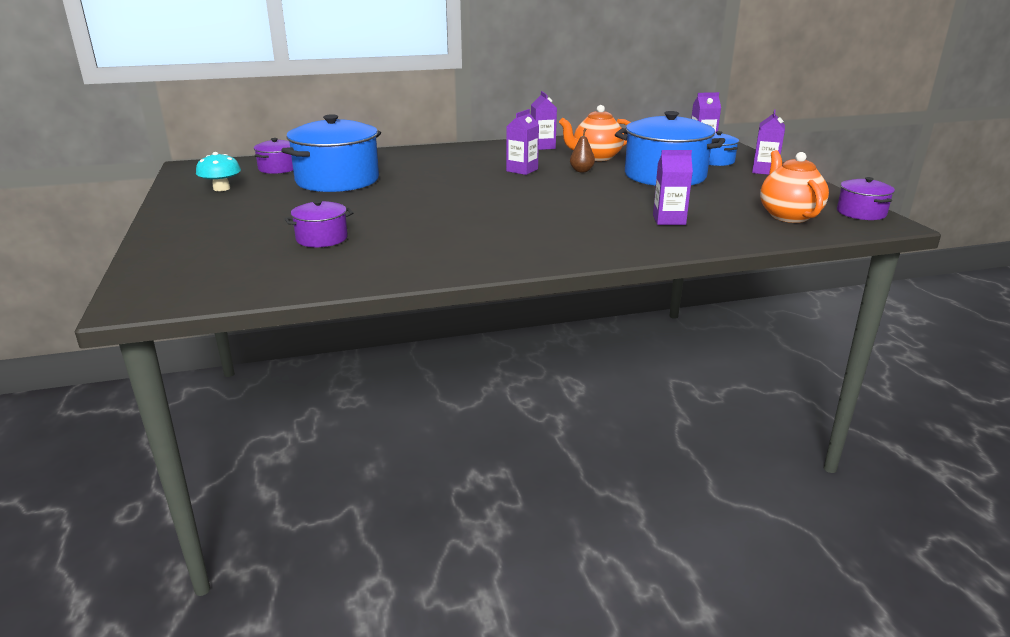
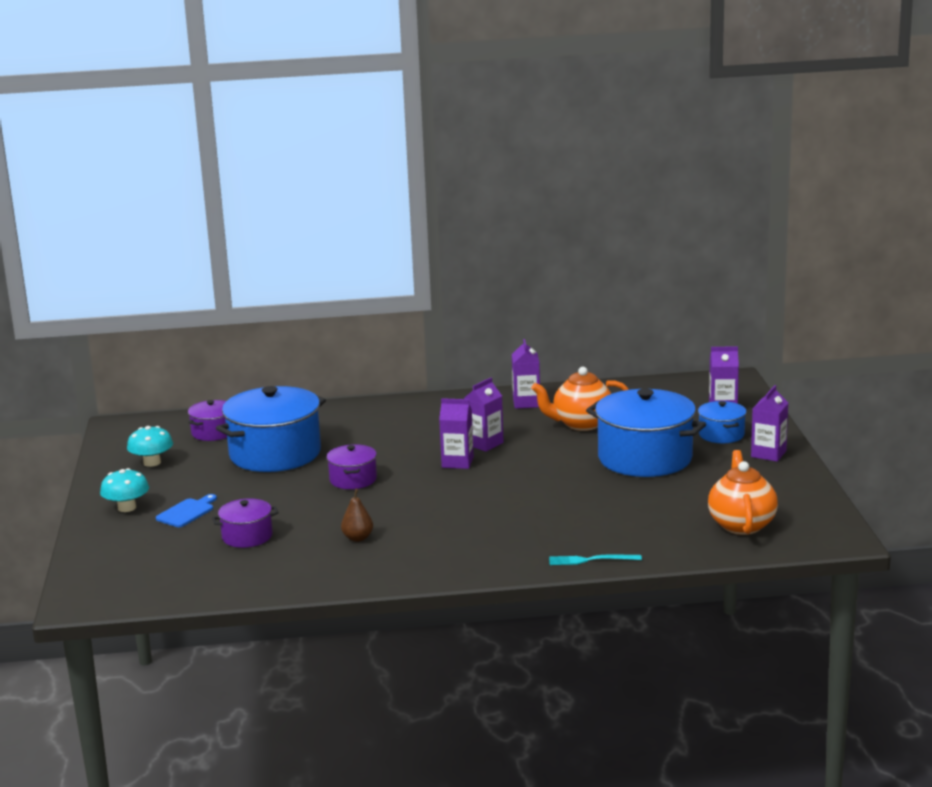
camera: 10 degrees right, 5 degrees down
brown pear [570,128,595,172] -> brown pear moved to [341,489,373,542]
purple carton [653,150,693,225] -> purple carton moved to [439,398,474,469]
purple pot [837,177,895,220] -> purple pot moved to [327,444,377,489]
none -> turquoise mushroom [100,468,149,512]
none -> blue cutting board [156,494,217,527]
none -> turquoise fork [549,555,642,565]

